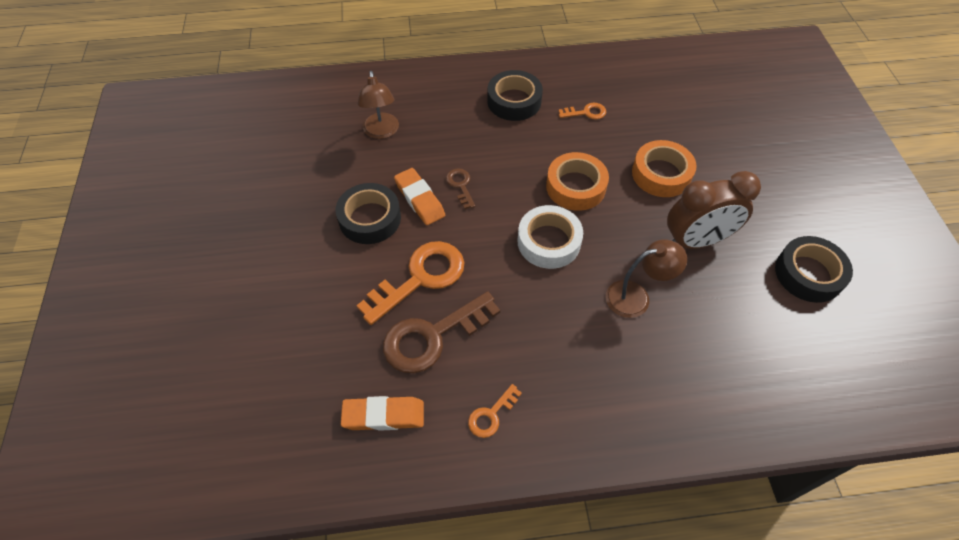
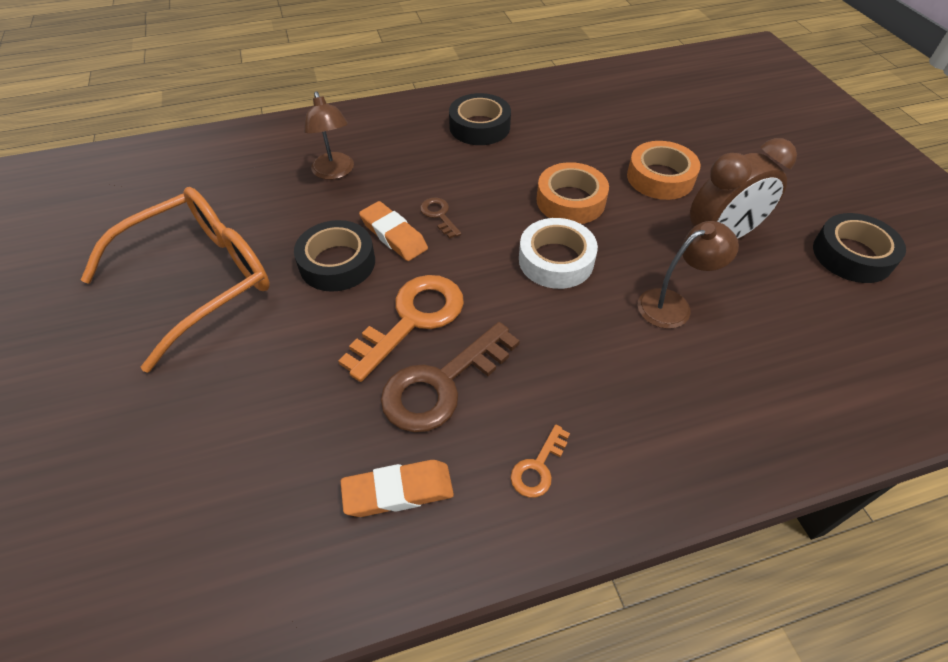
camera: 10 degrees left, 5 degrees down
orange key [559,103,606,119] -> none
none -> orange glasses [81,187,270,373]

